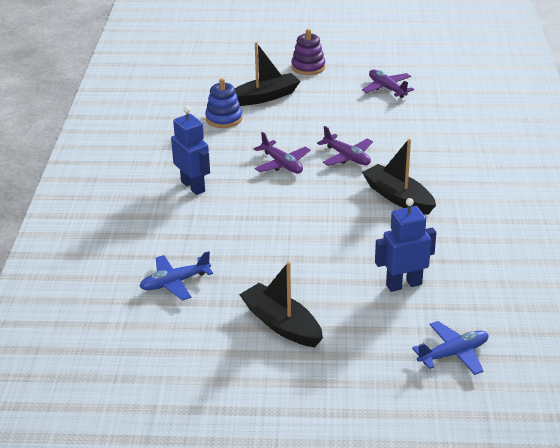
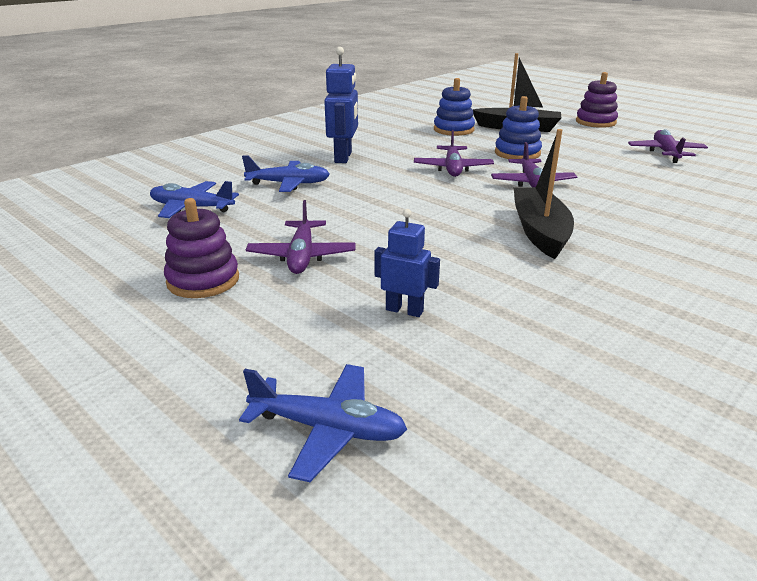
camera: 40 degrees right, 5 degrees down
black boat [239,262,323,347] -> purple stacking toy [164,198,239,298]
blue robot [375,198,436,292] -> blue robot [375,209,440,317], size x0.63
none -> blue plane [242,156,330,192]
none -> purple plane [246,200,356,274]
none -> blue stacking toy [495,96,542,159]

